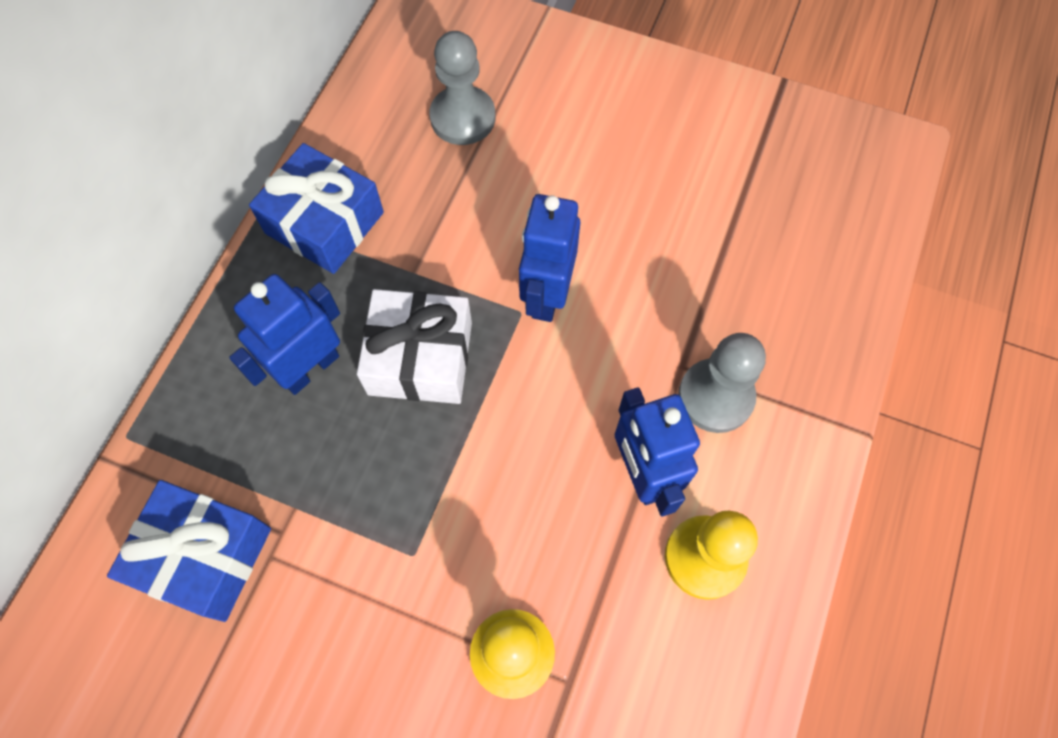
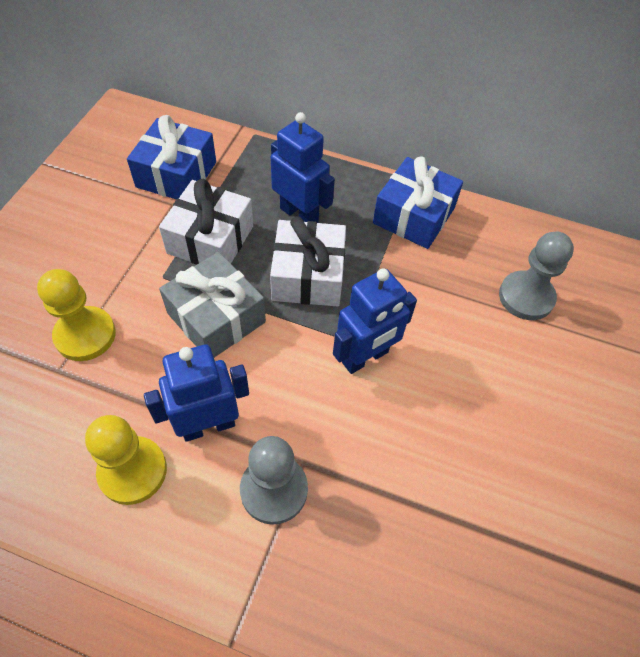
camera: 85 degrees right, 10 degrees down
blue robot [519,194,580,322] -> blue robot turned 135 degrees clockwise [333,269,417,374]
none -> white gift [159,179,253,265]
none -> grey gift [159,252,266,358]

